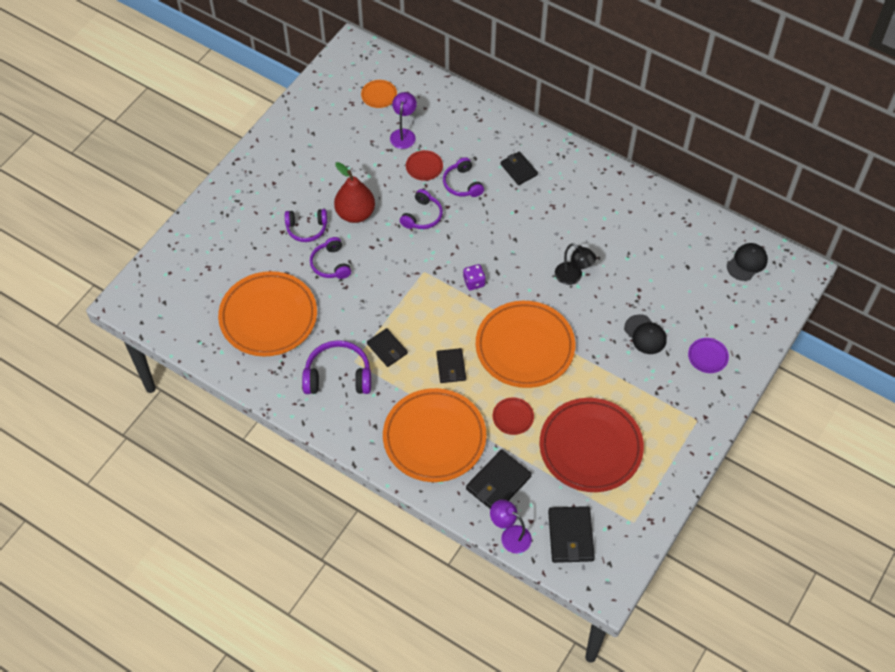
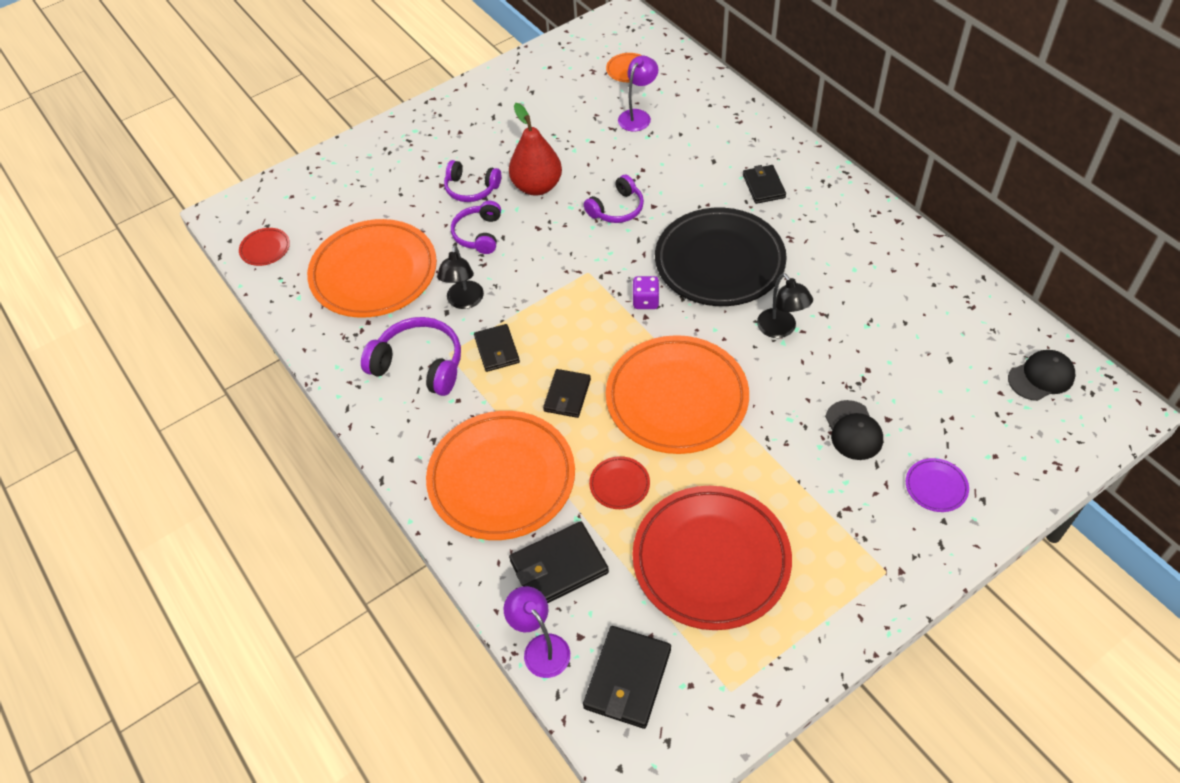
camera: 25 degrees right, 5 degrees down
red plate [406,150,443,181] -> red plate moved to [239,228,290,266]
purple headphones [443,157,484,197] -> none
none -> black lamp [437,245,484,309]
none -> black plate [655,208,787,306]

